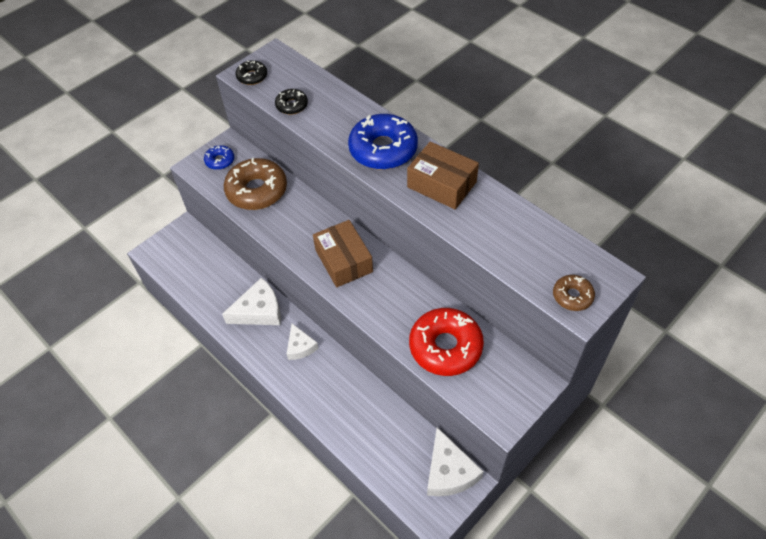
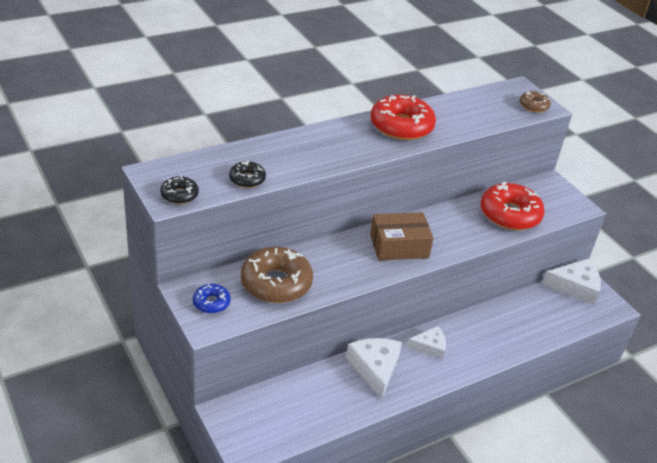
camera: 80 degrees left, 15 degrees down
blue donut [348,114,418,170] -> none
brown box [407,142,479,209] -> red donut [370,95,436,140]

